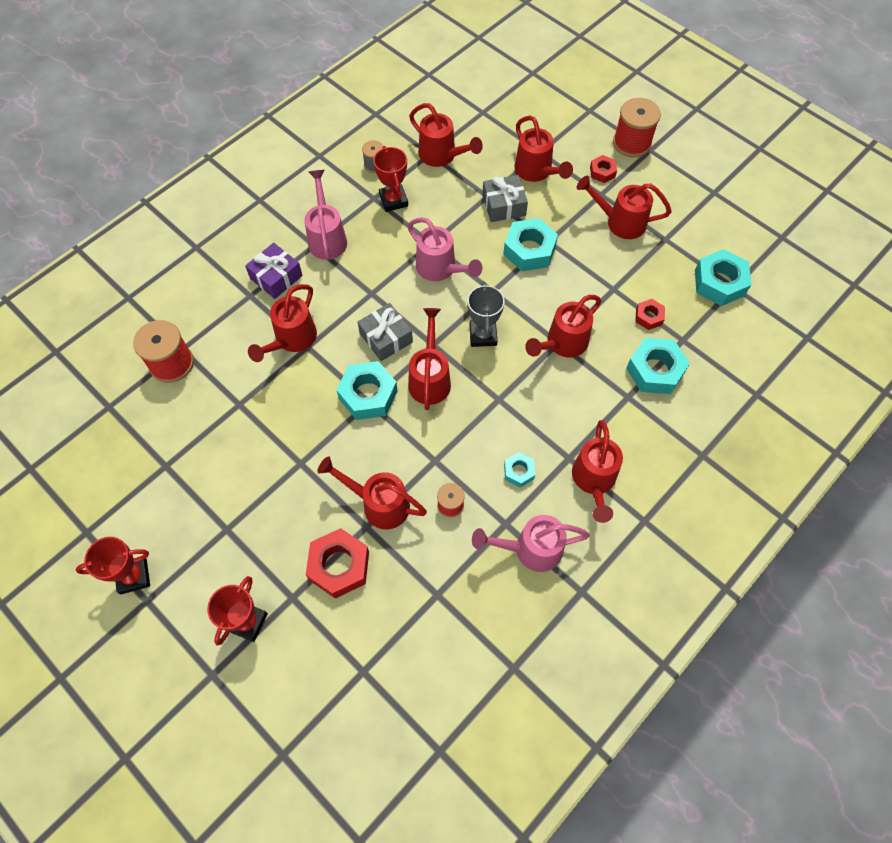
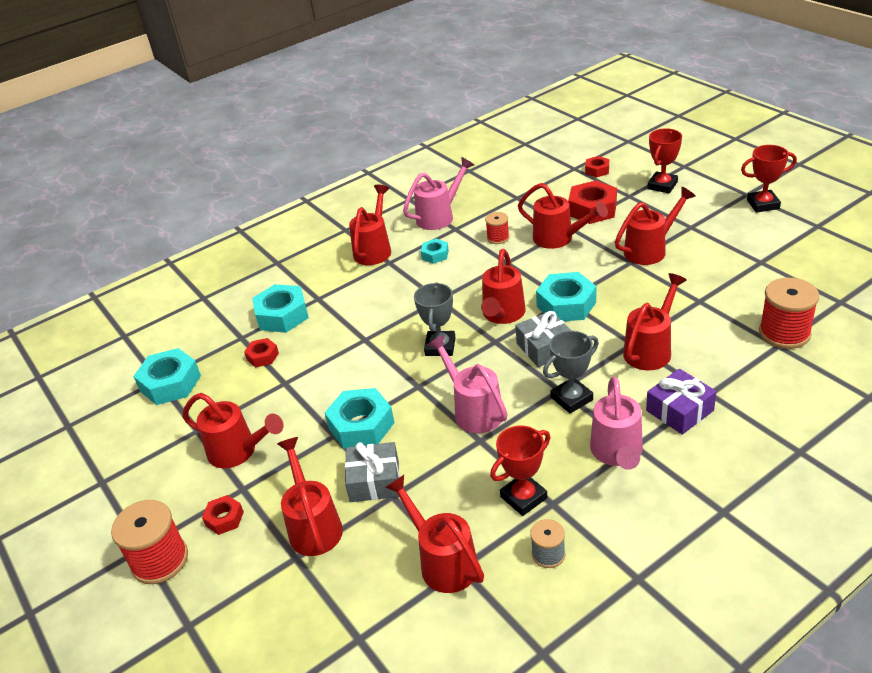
camera: 165 degrees left, 25 degrees down
red trophy [373,146,408,212] -> red trophy turned 60 degrees clockwise [490,426,550,516]
pink watering can [472,515,590,572] -> pink watering can turned 45 degrees counterclockwise [403,157,474,230]
red watering can [525,295,602,357] -> red watering can moved to [615,187,696,265]
none -> grey trophy [543,331,599,414]
none -> red nut [585,156,609,178]

